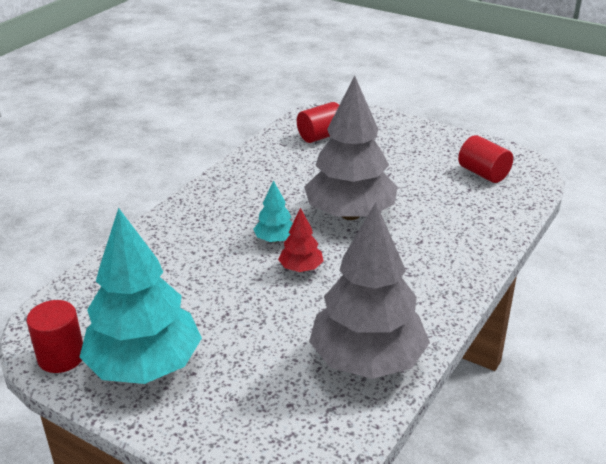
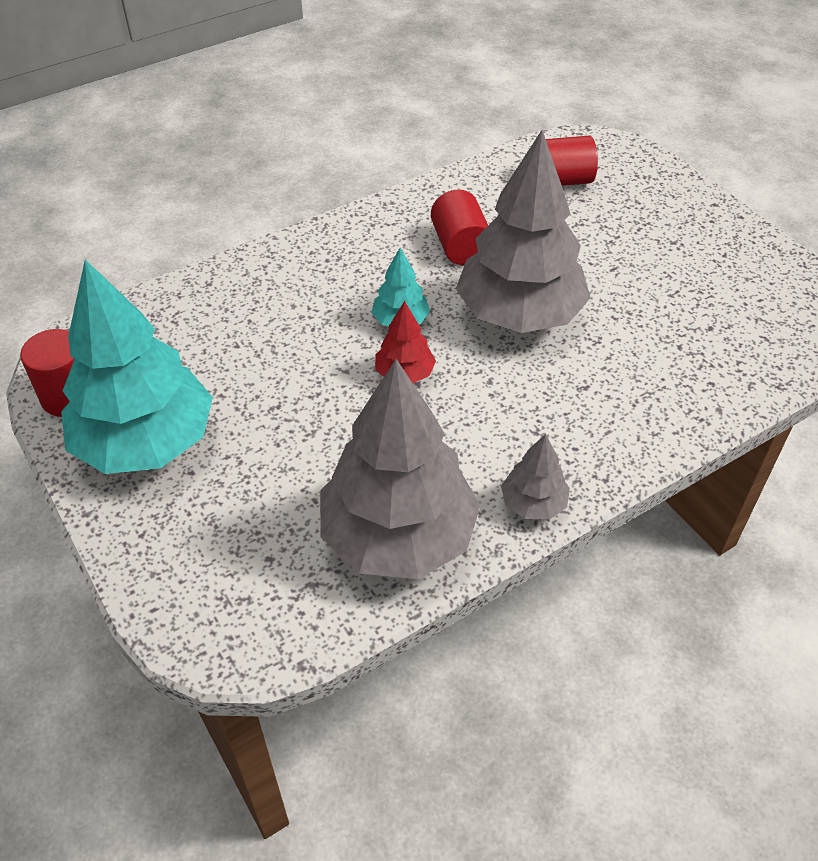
camera: 25 degrees right, 15 degrees up
red cylinder [458,135,513,183] -> red cylinder moved to [431,189,488,265]
none -> grey tree [501,434,570,520]

